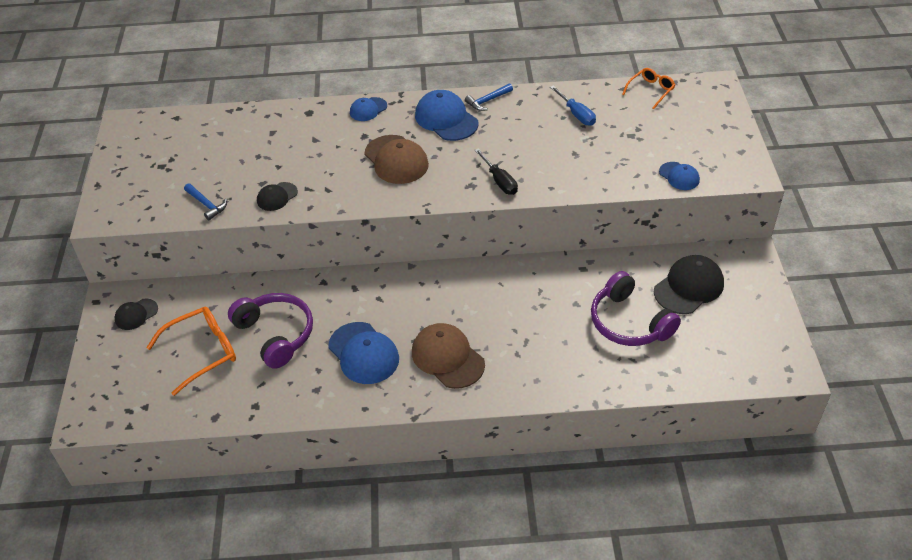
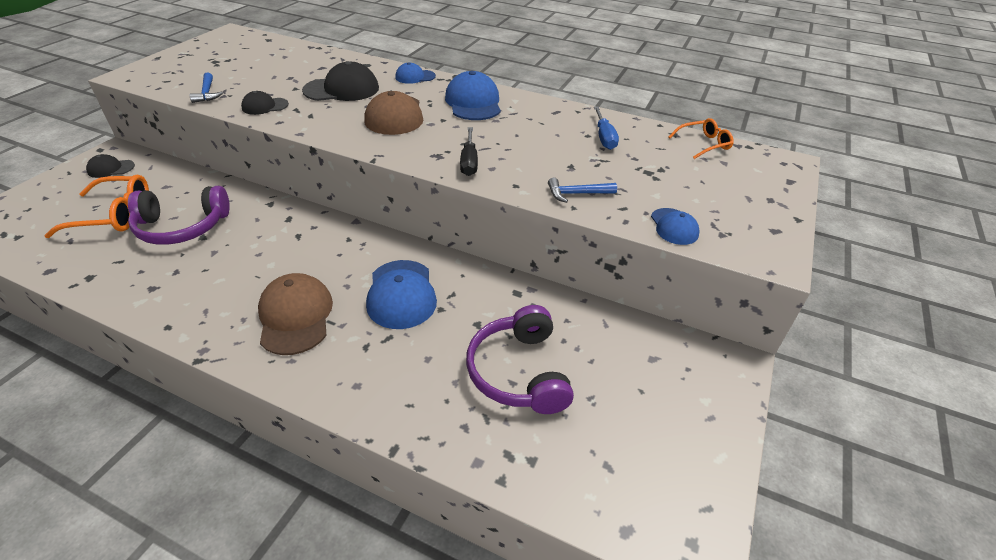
camera: 25 degrees right, 5 degrees down
purple headphones [228,293,313,369] -> purple headphones turned 90 degrees clockwise [128,186,230,245]
blue cap [328,322,399,384] -> blue cap moved to [366,260,437,329]
blue hammer [465,84,513,111] -> blue hammer moved to [548,178,617,203]
black cap [654,255,724,314] -> black cap moved to [302,61,379,101]

